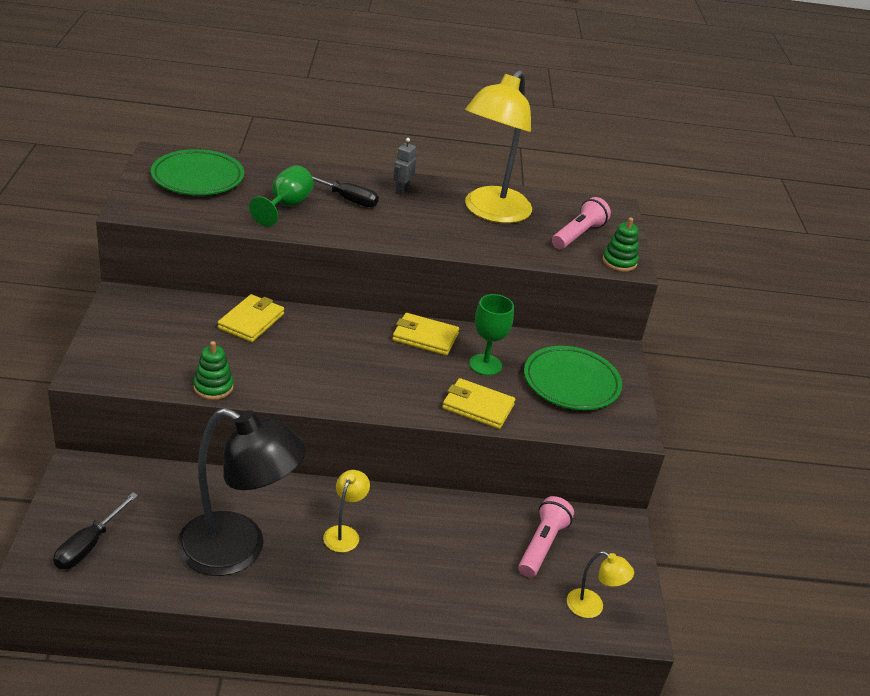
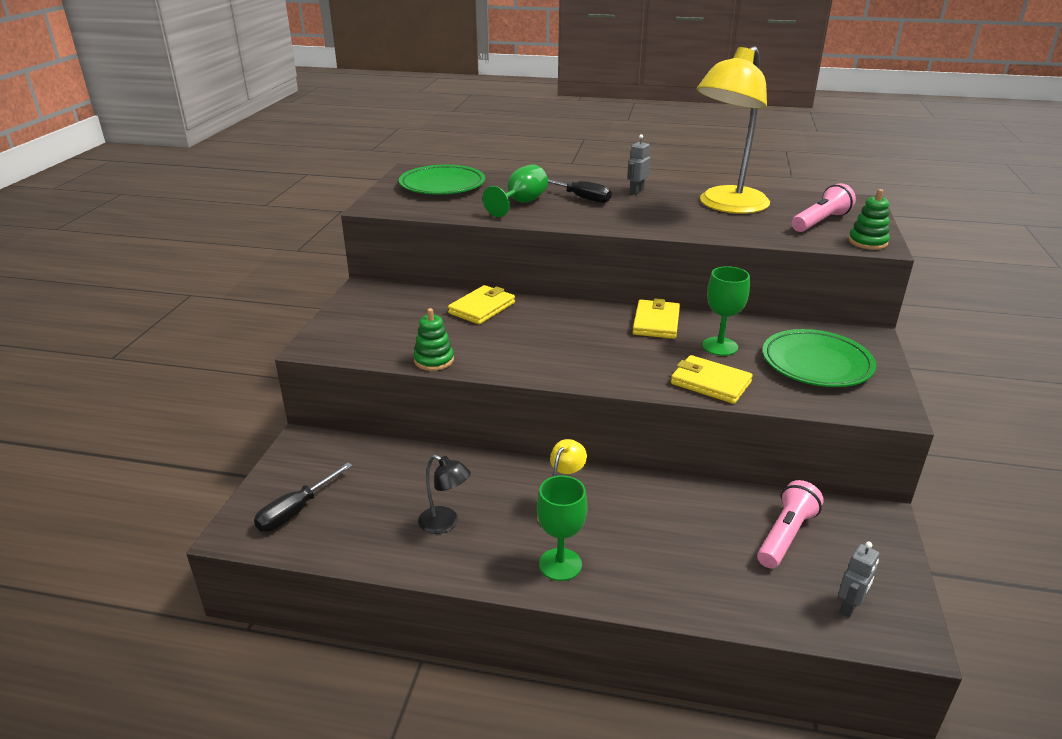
camera: 15 degrees right, 5 degrees down
black lamp [177,408,306,576] -> black lamp [418,455,471,534], size x0.43
yellow wallet [392,313,459,356] -> yellow wallet turned 75 degrees clockwise [633,298,680,339]
yellow lamp [567,551,634,618] -> grey robot [838,542,880,618]
none -> green goblet [537,476,587,581]

